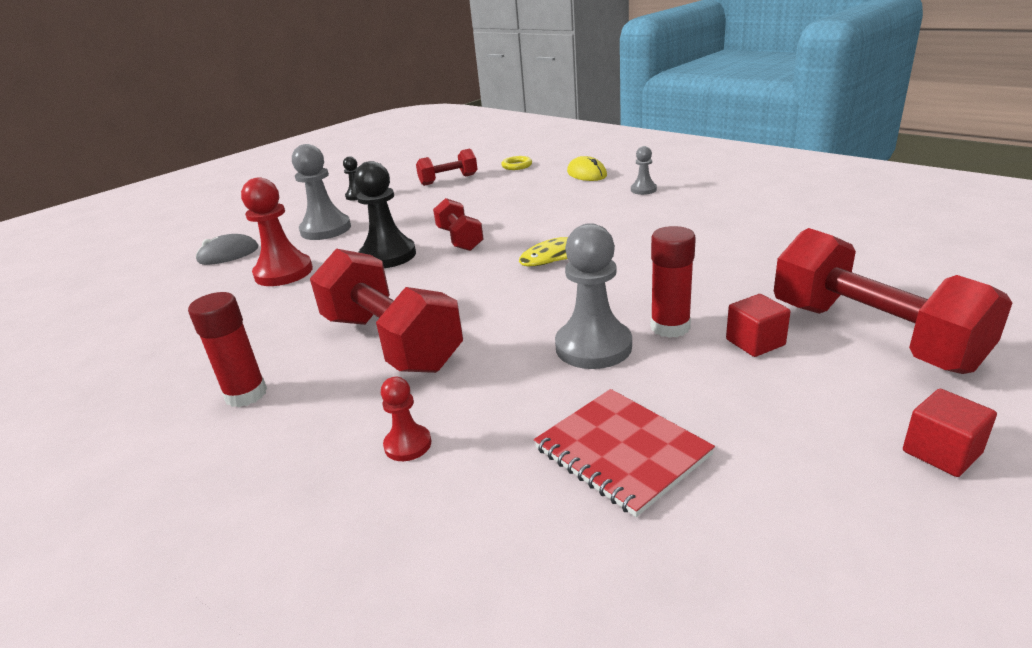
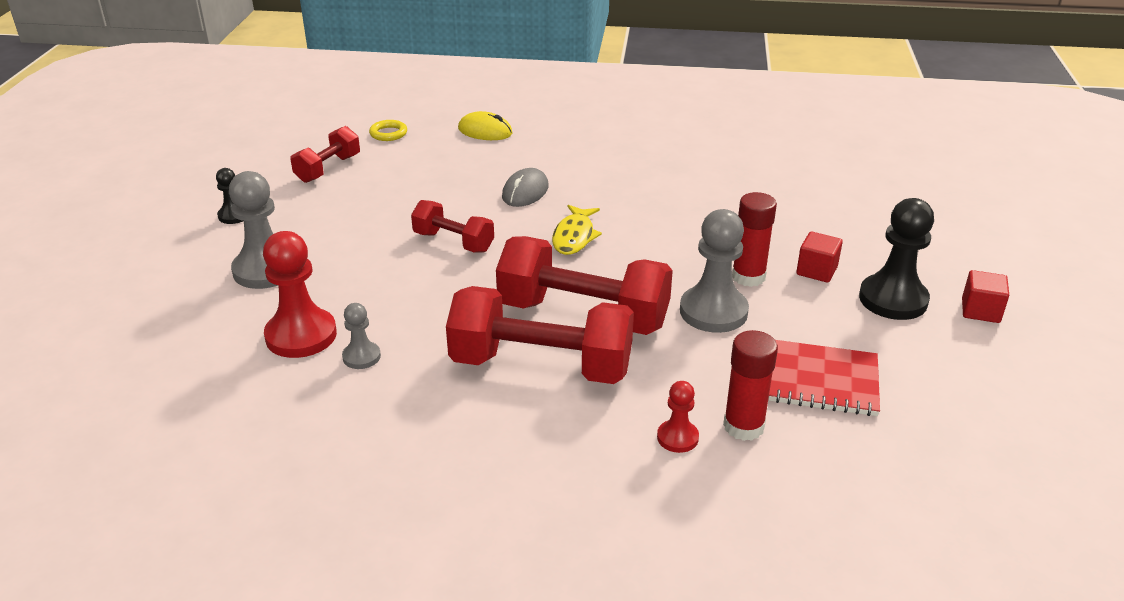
camera: 40 degrees left, 5 degrees up
red glue stick [188,292,267,407] -> red glue stick moved to [723,330,778,441]
grey mouse [196,234,258,265] -> grey mouse moved to [502,168,549,207]
black pawn [354,161,416,268] -> black pawn moved to [859,198,934,320]
grey pawn [631,146,657,195] -> grey pawn moved to [342,303,381,369]
red dumbbell [774,228,1012,374] -> red dumbbell moved to [496,236,673,335]

